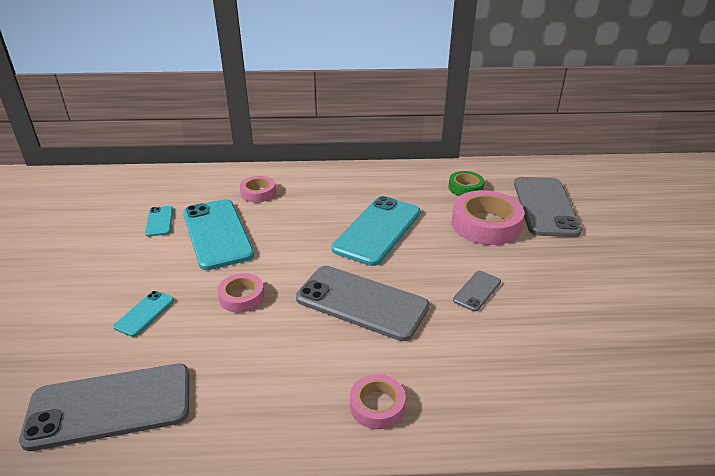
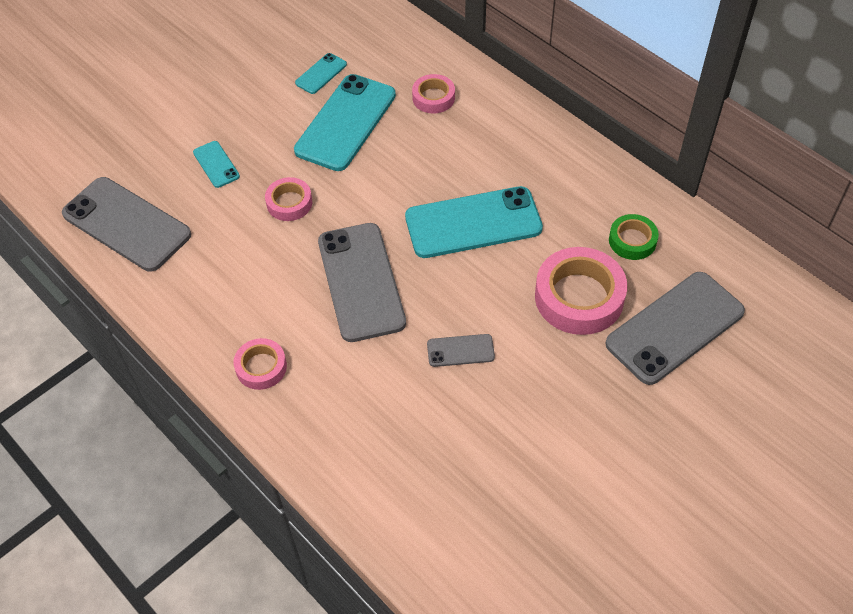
camera: 50 degrees right, 20 degrees up
turquoise phone [113,291,174,337] -> turquoise phone turned 75 degrees clockwise [193,141,240,188]

